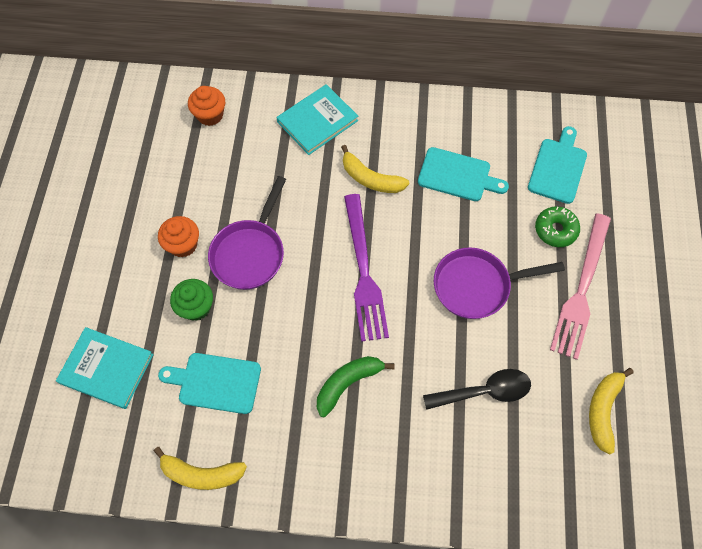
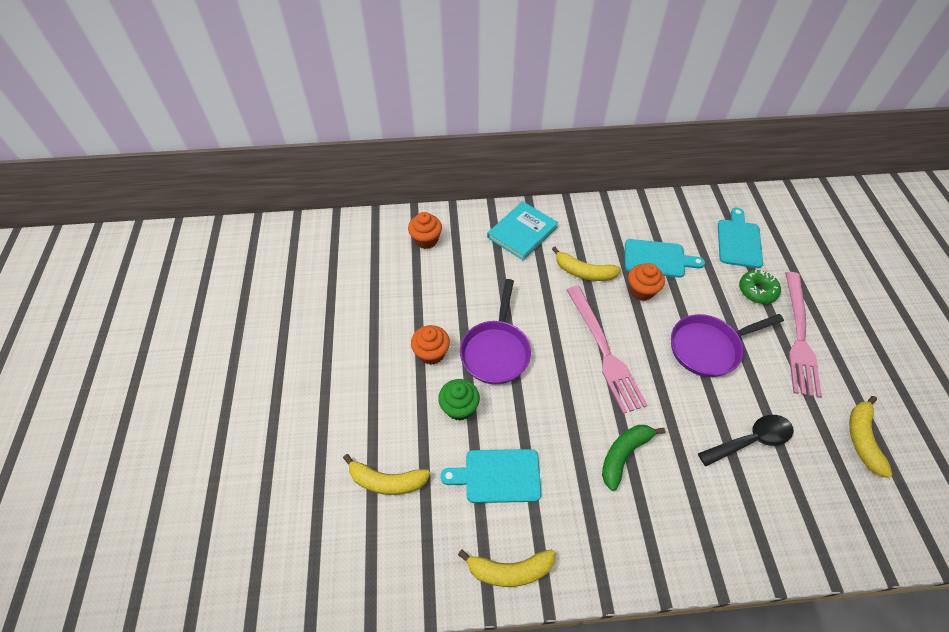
camera: 10 degrees left, 10 degrees down
turquoise book [56,327,154,409] -> yellow banana [343,454,430,495]
purple fork [344,194,389,342] -> pink fork [567,286,648,414]
none -> orange cupcake [628,263,665,301]

